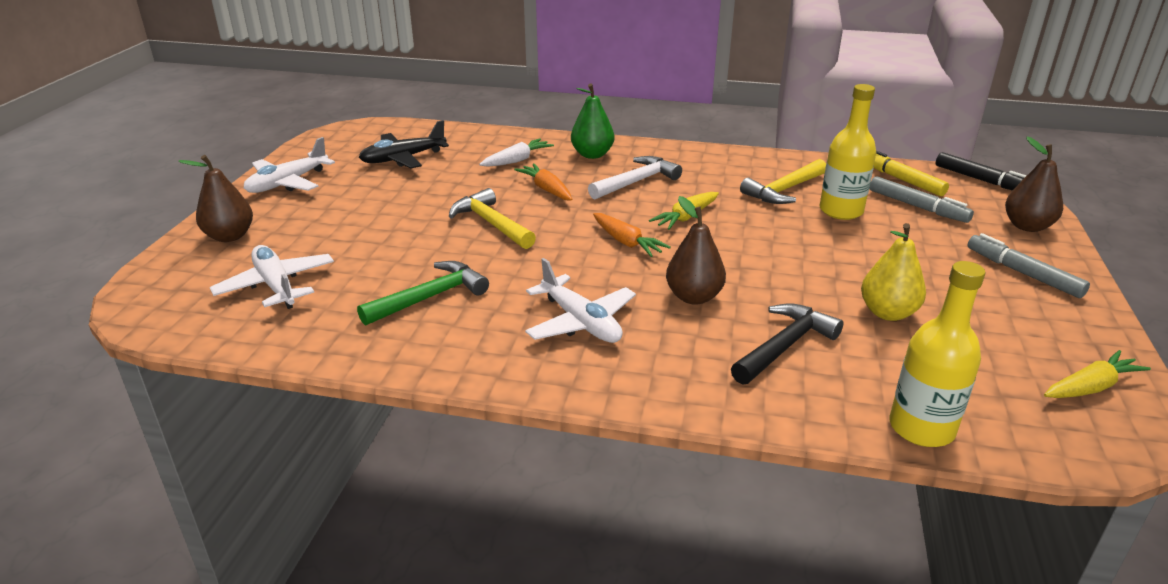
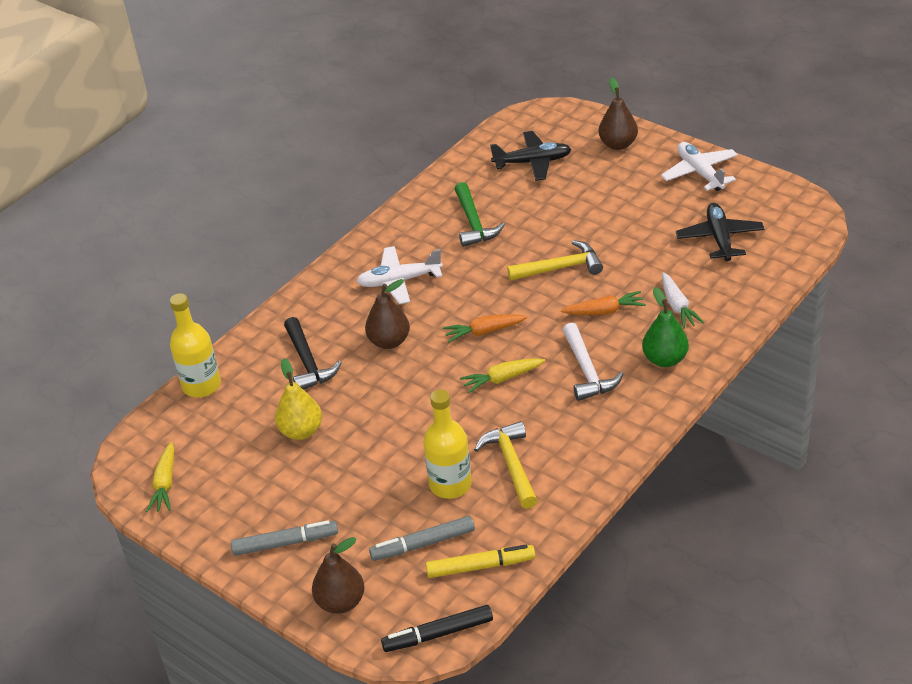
camera: 120 degrees right, 10 degrees up
white plane [210,245,334,309] -> black plane [490,131,571,181]
yellow carrot [649,192,719,230] -> yellow carrot turned 90 degrees counterclockwise [460,358,545,394]

